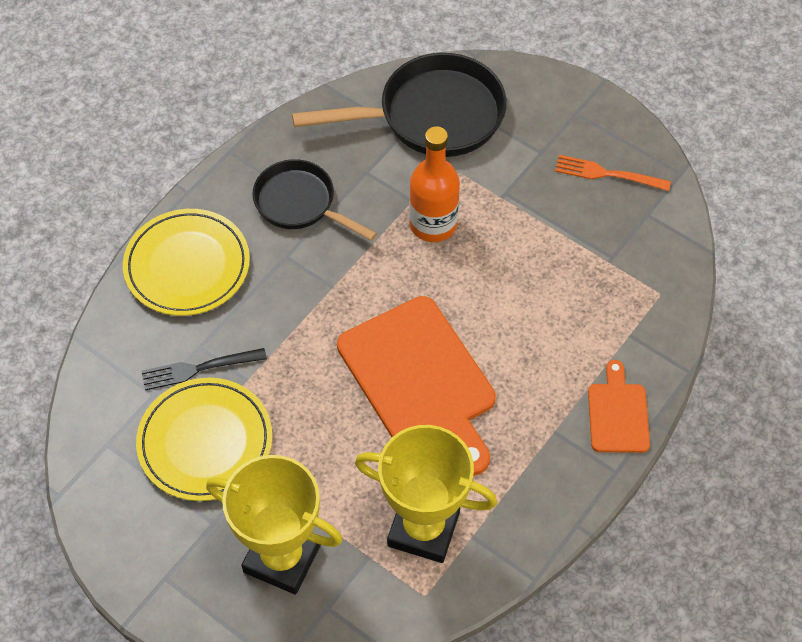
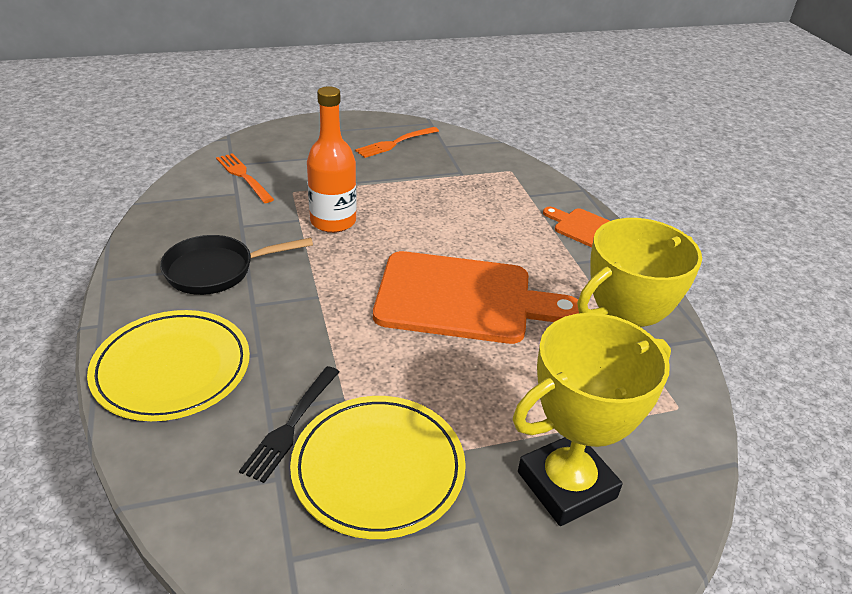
camera: 55 degrees left, 20 degrees down
black pan [292,53,507,157] -> orange fork [216,153,274,203]

